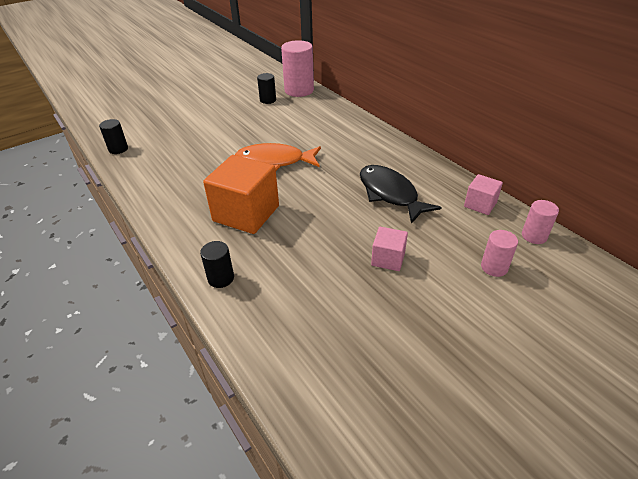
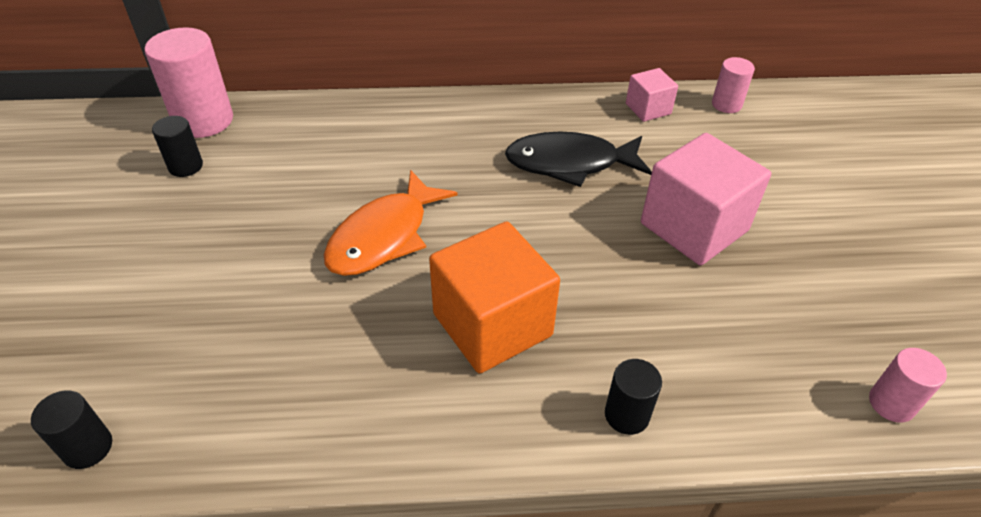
camera: 60 degrees left, 5 degrees up
pink cube [371,227,408,271] -> pink cube [641,133,771,265], size x1.94
pink cylinder [481,230,518,277] -> pink cylinder moved to [869,348,947,423]

